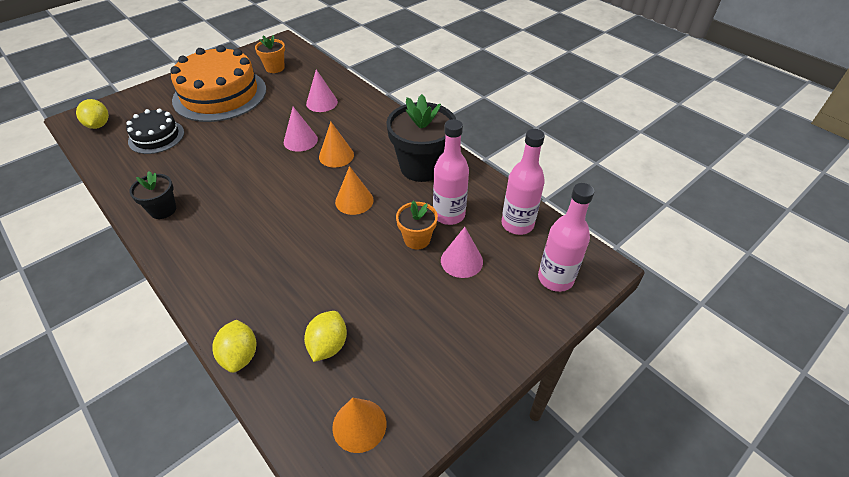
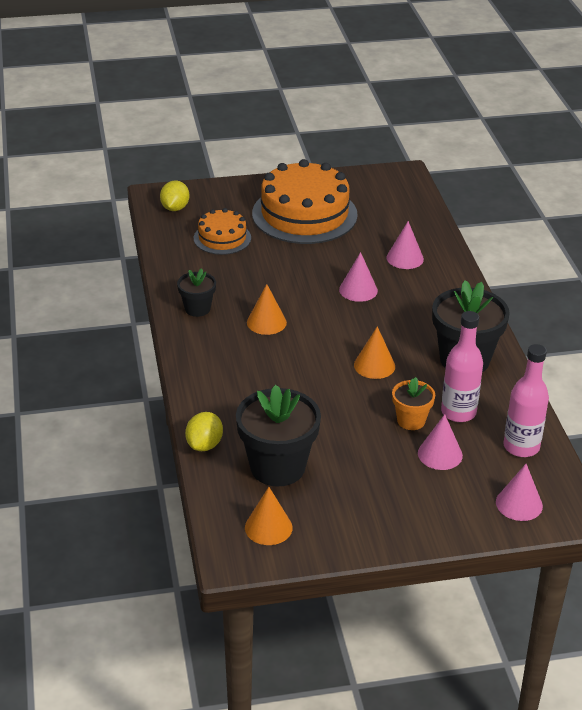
camera: 30 degrees right, 10 degrees down
black cake [126,108,184,154] -> orange cake [194,208,251,255]
orange flower pot [255,35,285,73] -> none
yellow lemon [304,311,347,362] -> black flower pot [236,385,321,486]
orange cone [319,122,354,167] -> orange cone moved to [247,284,287,335]
pink bottle [538,183,594,292] -> pink cone [496,464,543,521]

